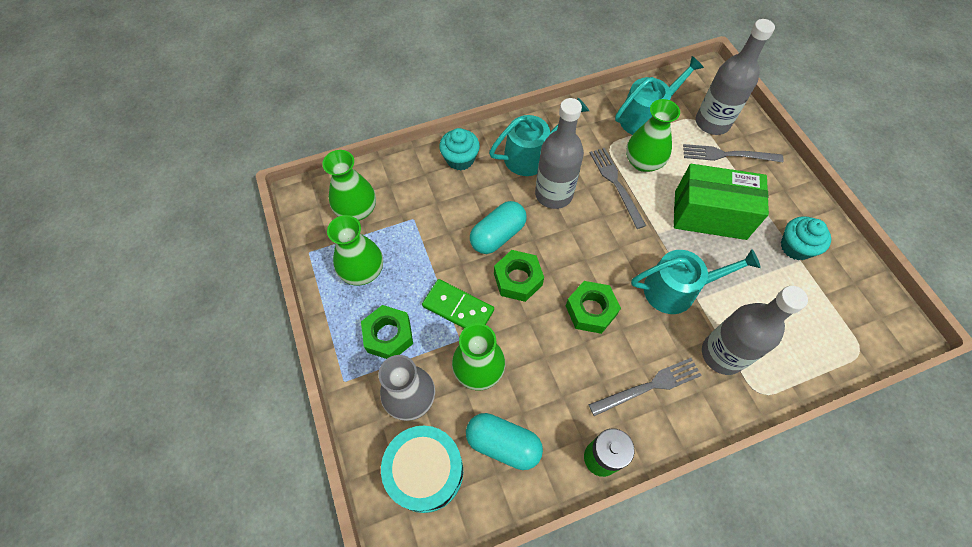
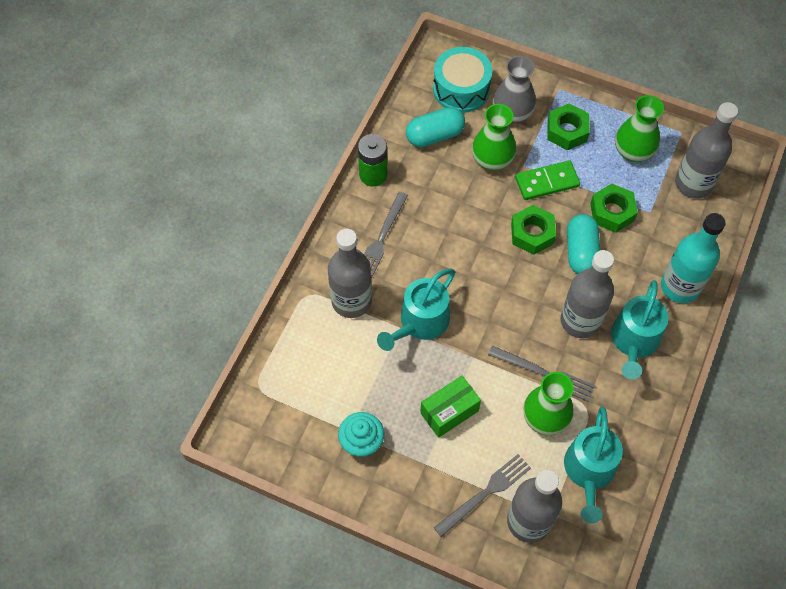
camera: 135 degrees right, 0 degrees up
green vase [322,150,376,221] -> grey bottle [675,102,738,198]
turquoise cupcake [439,128,480,170] -> turquoise bottle [661,213,726,303]
green nut [566,281,621,334] -> green nut moved to [590,184,638,233]
green box [674,164,769,240] -> green box [420,376,481,438], size x0.64

